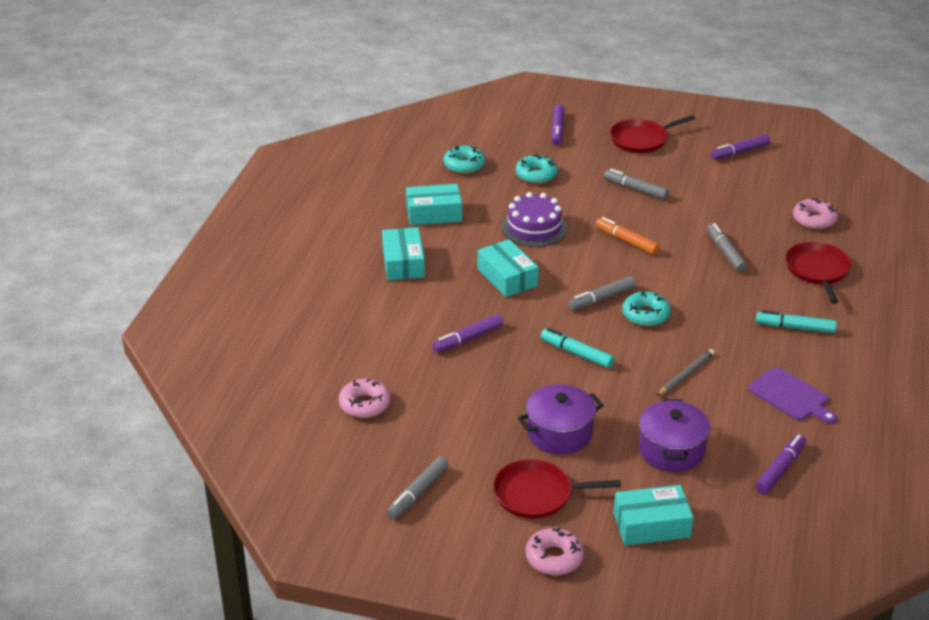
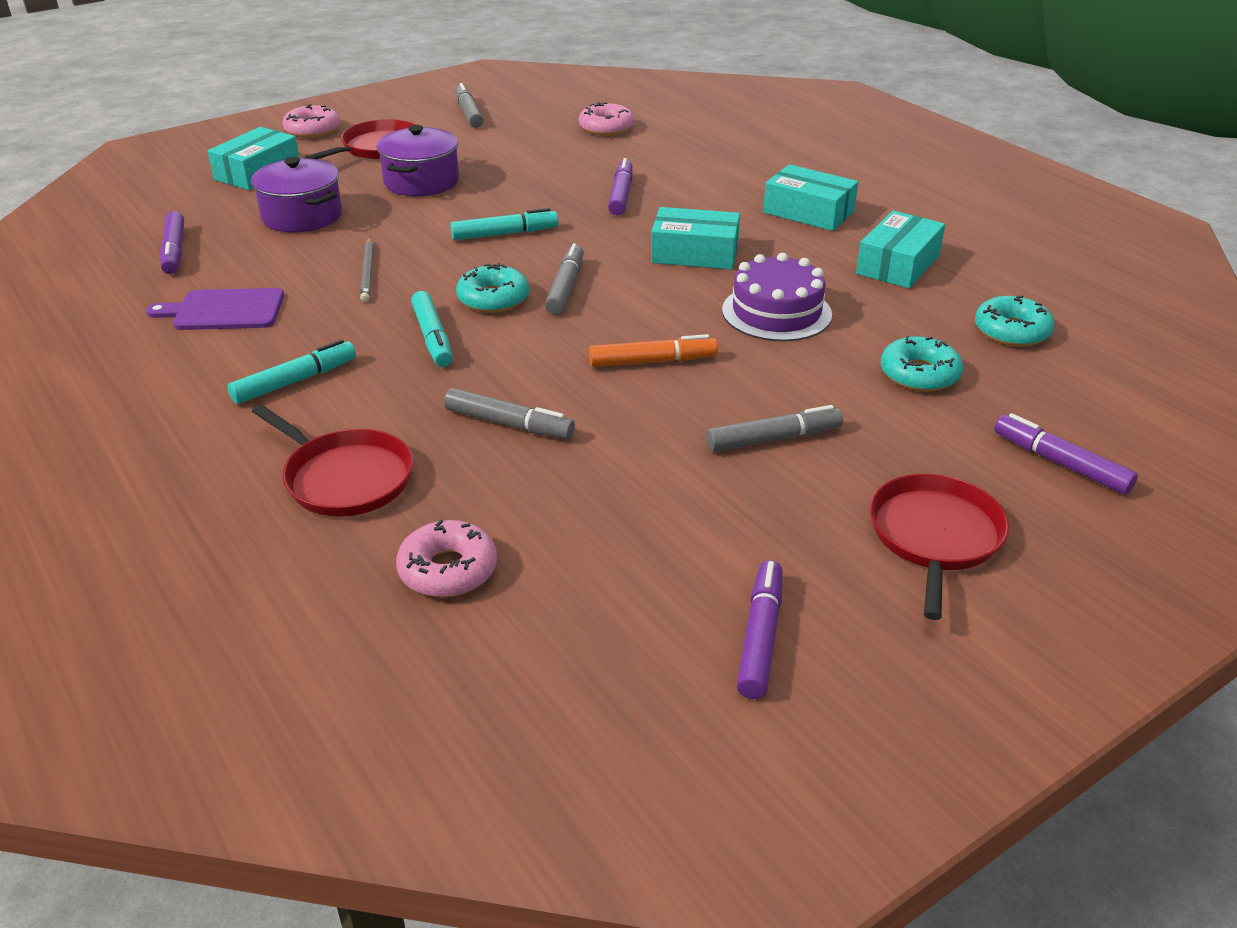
camera: 130 degrees right, 0 degrees up
none -> turquoise marker [411,291,453,367]

